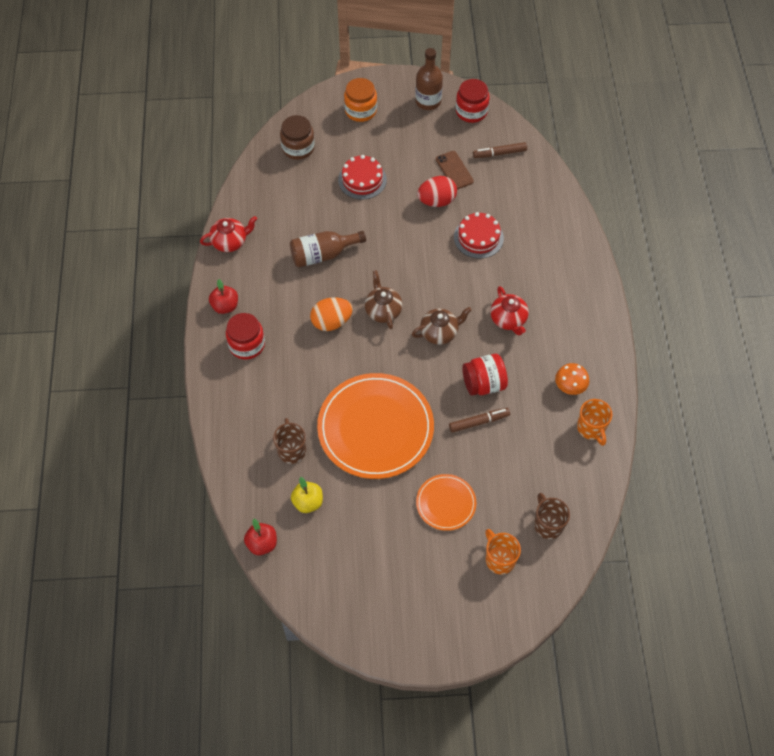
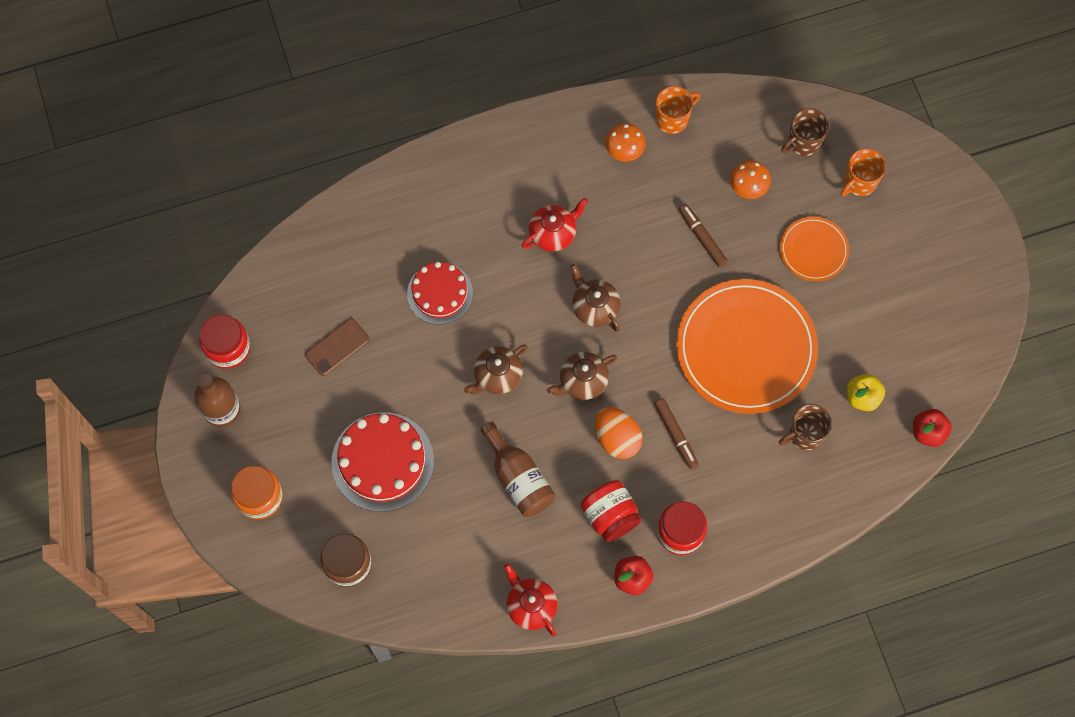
camera: 105 degrees left, 10 degrees up
red cake [338,155,387,200] -> red cake [331,412,434,512], size x1.51
red egg [417,176,457,207] -> none
red jar [462,354,508,396] -> red jar moved to [580,480,641,542]
brown marker [473,142,527,158] -> brown marker moved to [654,398,699,469]
none -> brown teapot [464,344,528,394]
none -> orange mushroom [730,160,771,199]

